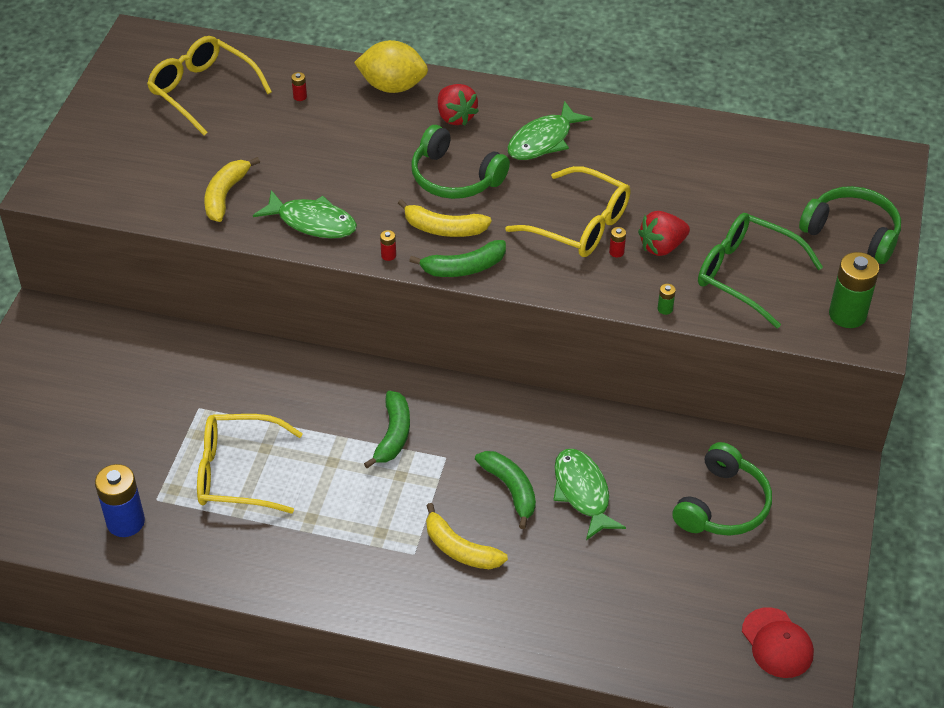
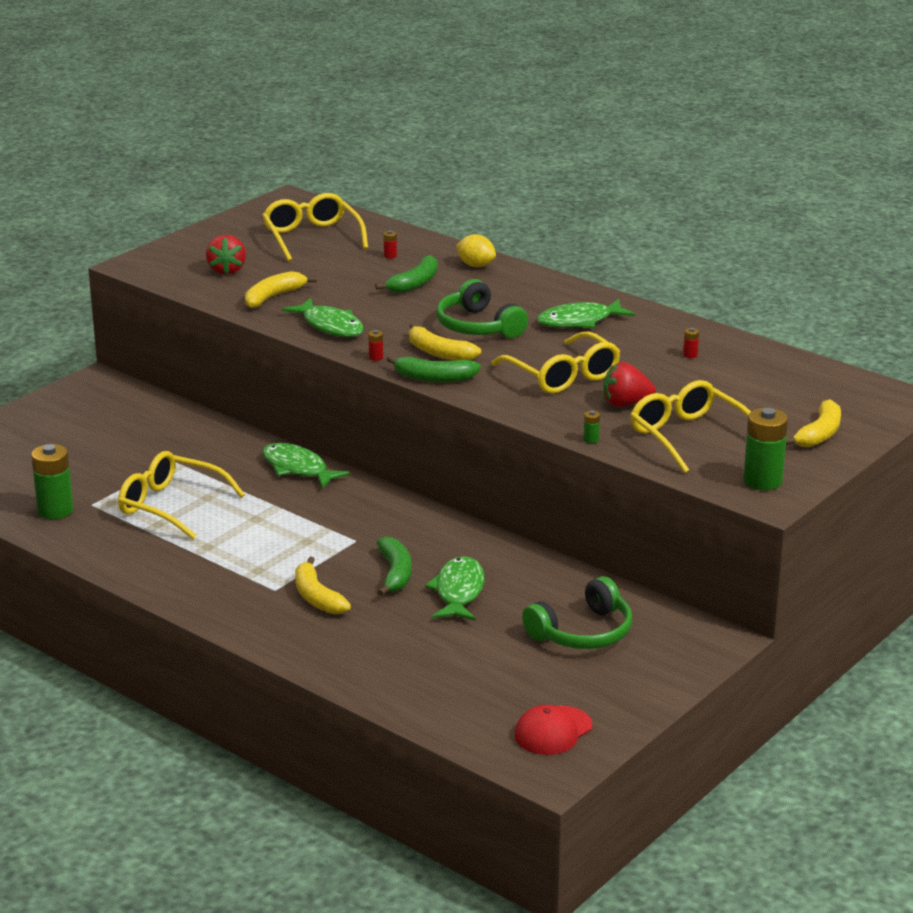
camera: 25 degrees right, 20 degrees down
blue battery [95,464,145,537] -> green battery [31,444,74,519]
yellow lemon [354,40,428,93] -> yellow lemon [456,234,496,267], size x0.66
green banana [364,391,410,468] -> green banana moved to [375,255,438,293]
red strawberry [438,84,479,126] -> red strawberry moved to [206,235,246,275]
red battery [609,227,626,258] -> red battery moved to [683,328,699,358]
green glasses [698,213,823,329] -> yellow glasses [630,380,751,473]
red cap [742,607,814,678] -> red cap turned 45 degrees clockwise [514,705,592,755]
green headphones [799,186,901,264] -> yellow banana [786,399,841,447]
none -> green fish [262,443,350,489]

